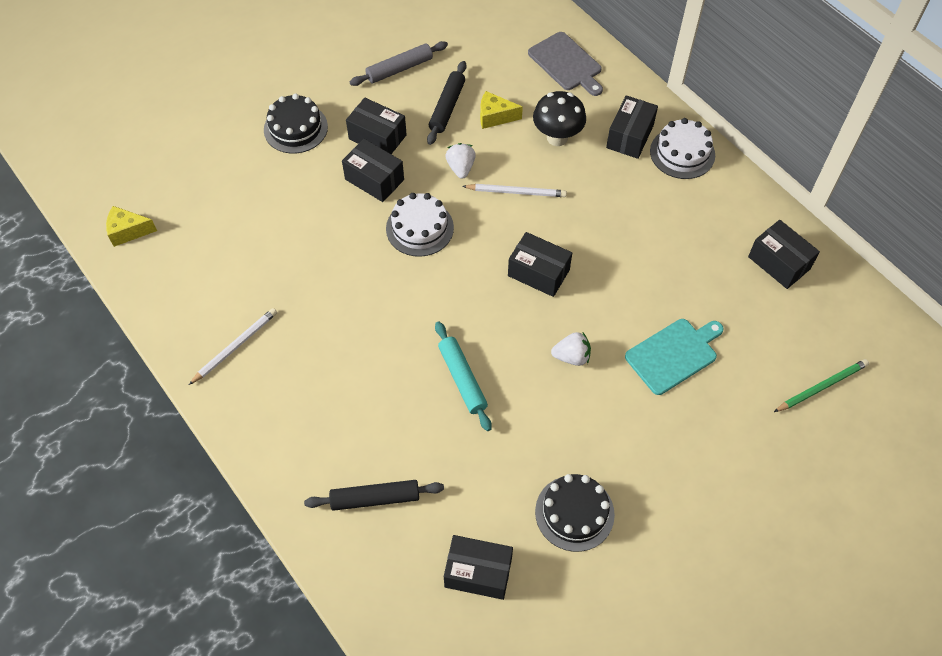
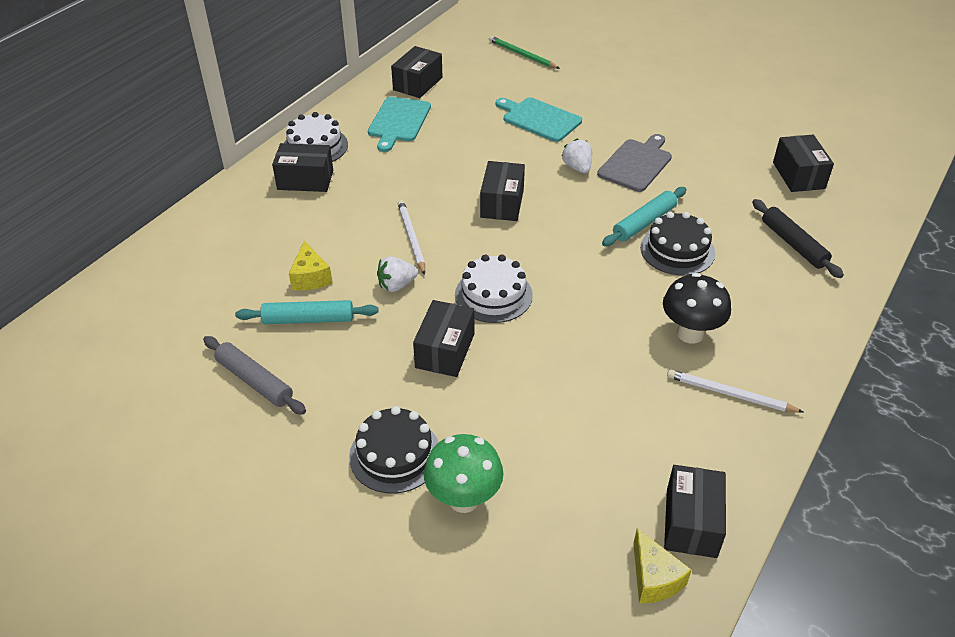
camera: 110 degrees left, 15 degrees down
black box [346,98,407,154] -> black box moved to [664,465,726,558]
black rolling pin [427,61,467,145] -> turquoise rolling pin [235,300,378,324]
grey cutting board [528,32,603,96] -> grey cutting board moved to [597,134,672,192]
black mushroom [533,91,586,146] -> black mushroom moved to [663,273,731,343]
black cake [535,474,615,552] -> black cake moved to [640,212,715,276]
none -> turquoise cutting board [368,97,431,152]
none -> green mushroom [424,434,504,513]

